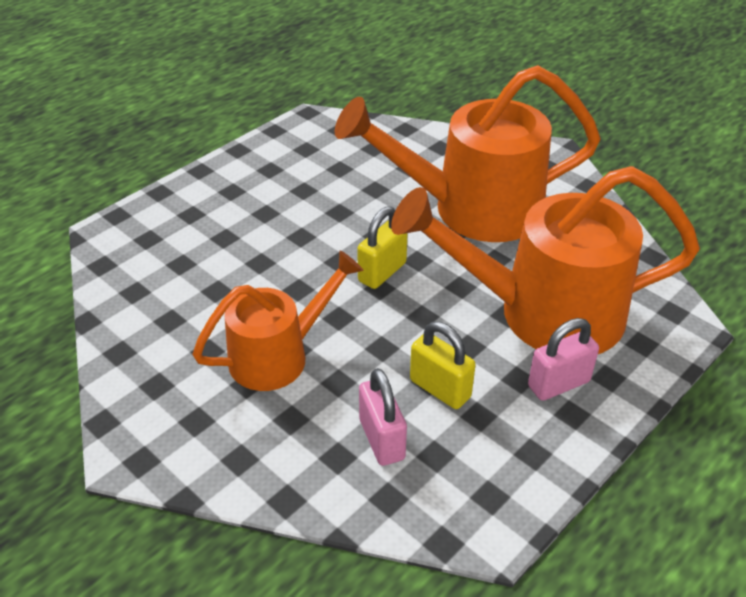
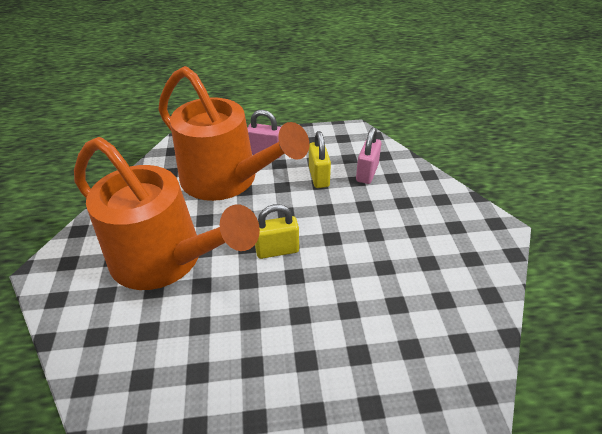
camera: 140 degrees left, 0 degrees up
orange watering can [192,251,364,391] -> none

